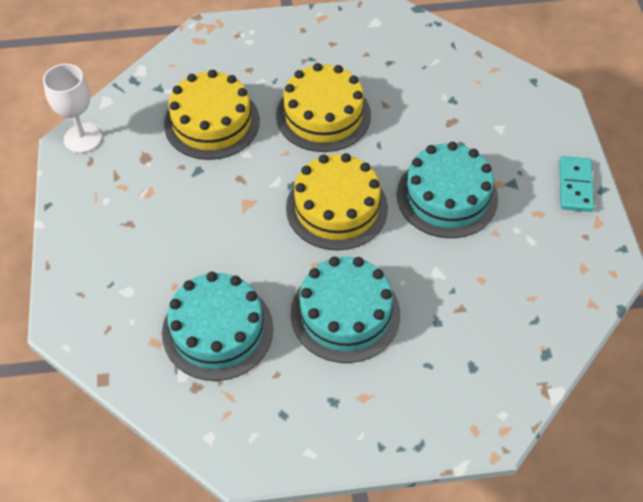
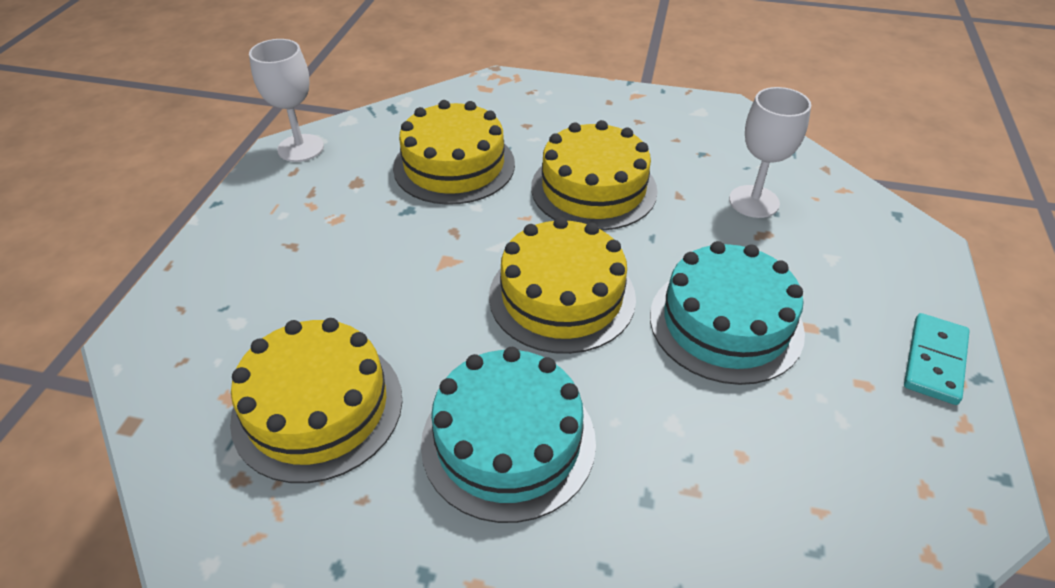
camera: 20 degrees right, 10 degrees down
turquoise cake [162,272,273,381] -> yellow cake [230,318,402,483]
none -> white goblet [729,87,811,218]

